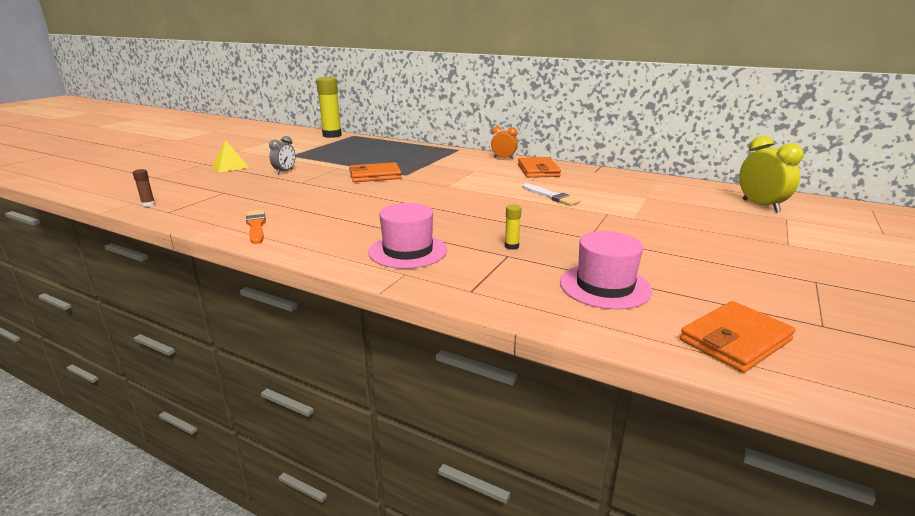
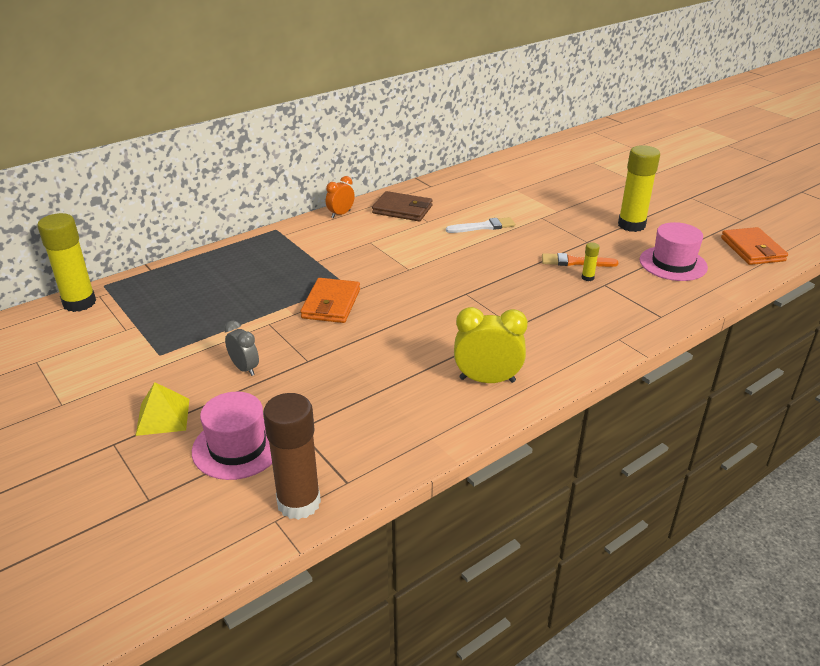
camera: 65 degrees left, 10 degrees up
brown glue stick [133,169,155,207] -> brown glue stick [263,393,321,520], size x2.37
orange brush [246,210,266,244] -> orange brush moved to [542,253,619,267]
pink hat [368,203,447,269] -> pink hat moved to [192,392,272,480]
orange wallet [518,157,561,178] -> brown wallet [372,191,433,221]
yellow clock [739,136,804,212] -> yellow clock moved to [454,307,528,383]
none -> yellow glue stick [618,145,660,232]

